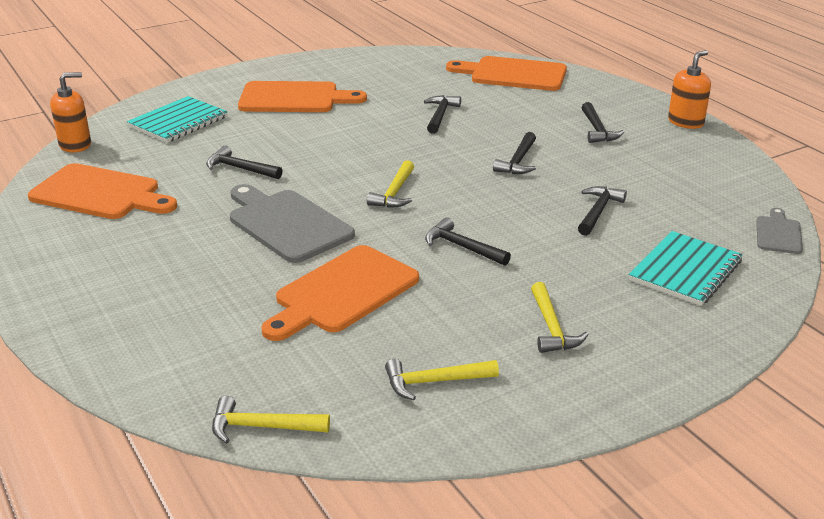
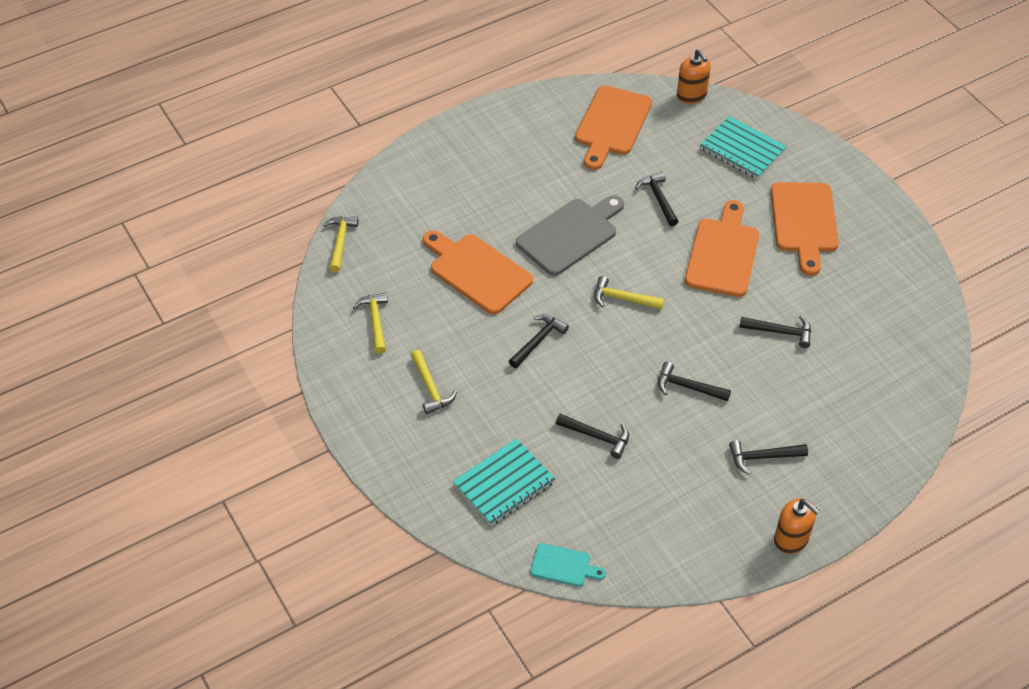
camera: 90 degrees right, 20 degrees up
black hammer [206,146,283,179] -> black hammer turned 45 degrees counterclockwise [635,172,679,226]
orange cutting board [446,56,567,91] -> orange cutting board moved to [685,200,759,297]
yellow hammer [531,282,589,353] -> yellow hammer turned 105 degrees counterclockwise [411,350,457,414]
turquoise notebook [629,231,743,306] -> turquoise notebook turned 75 degrees counterclockwise [453,438,555,526]
grey cutting board [756,208,803,254] -> turquoise cutting board [530,543,606,587]

